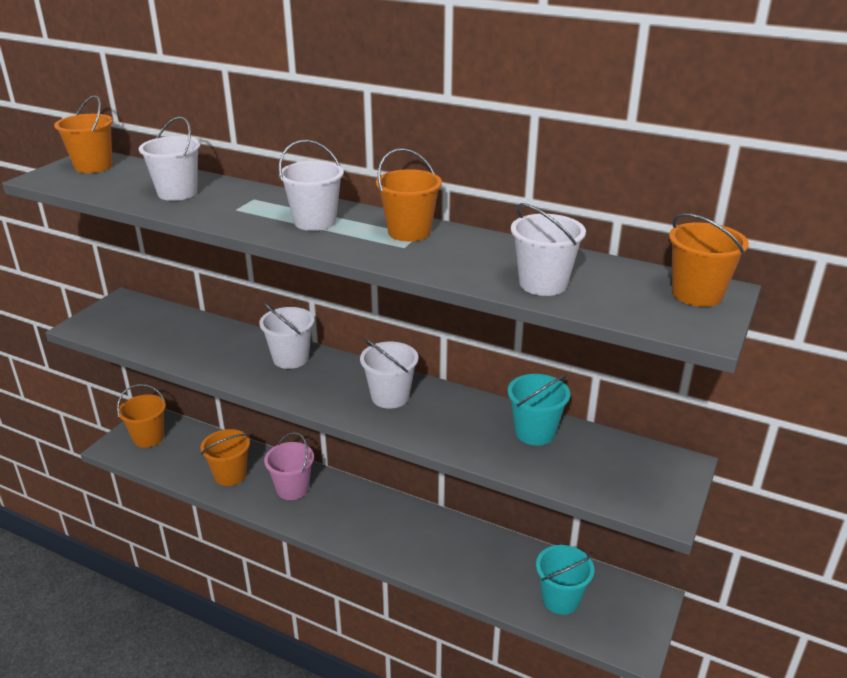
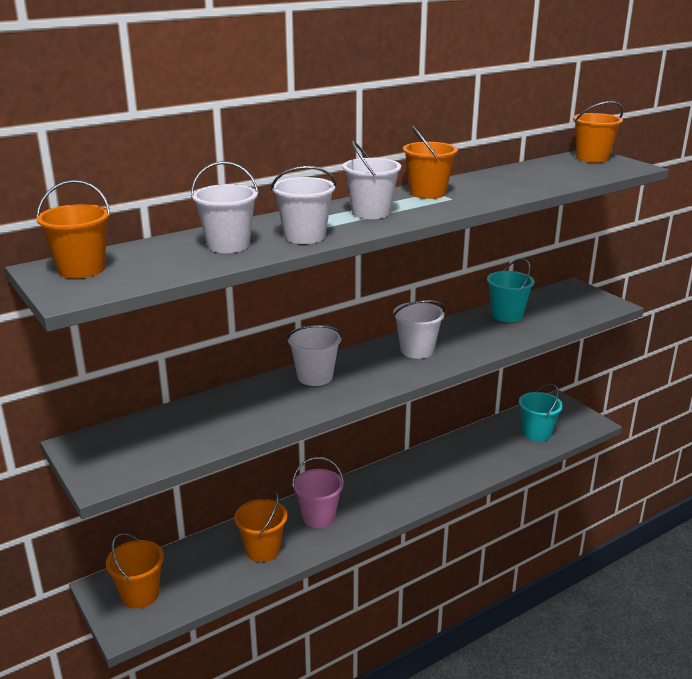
camera: 60 degrees left, 5 degrees down
white bucket [511,203,586,296] -> white bucket moved to [271,166,336,244]

